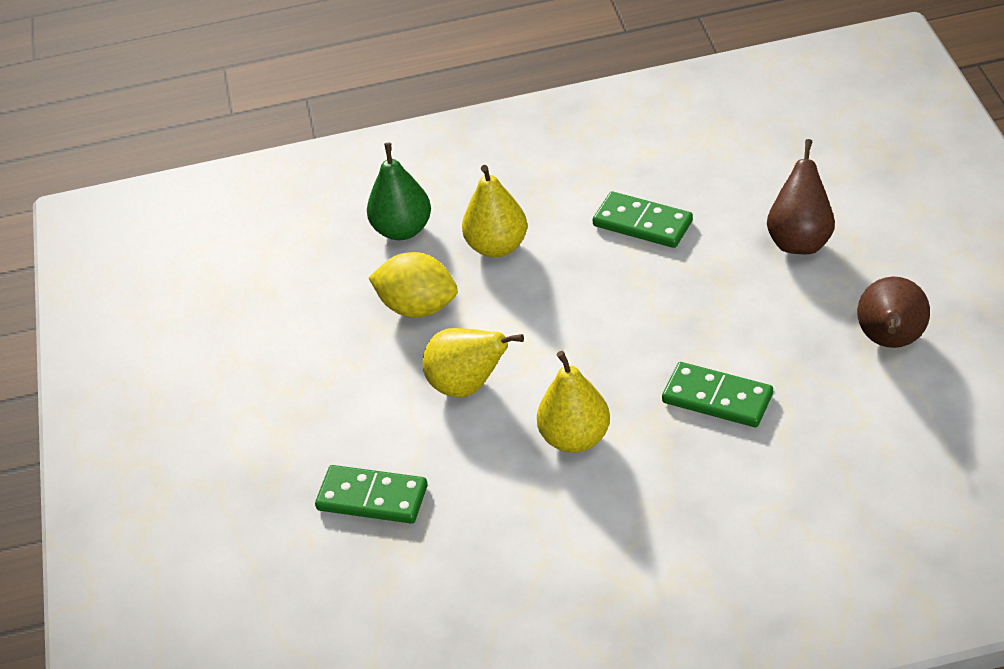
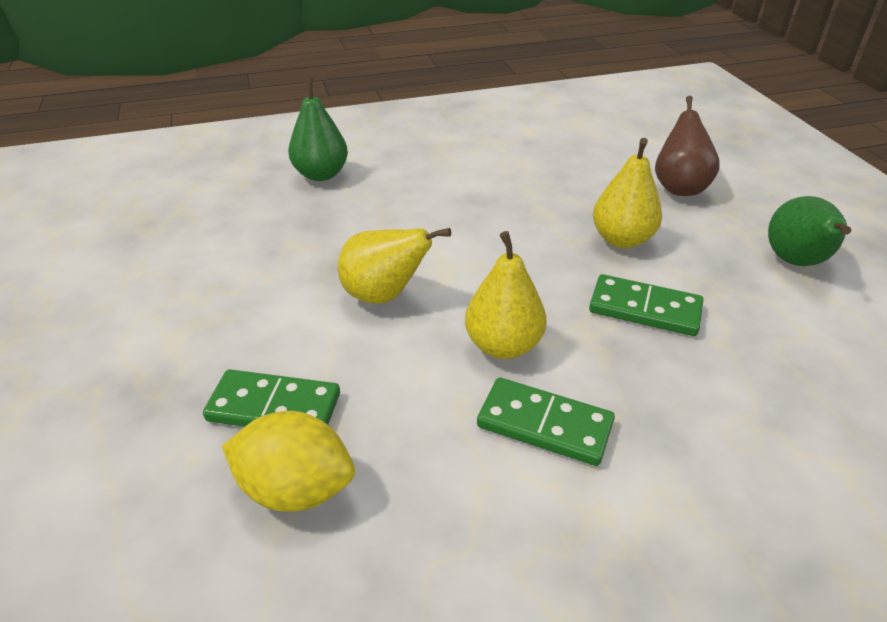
camera: 10 degrees left, 5 degrees down
yellow lemon [368,252,458,318] -> yellow lemon moved to [222,411,355,512]
yellow pear [462,165,527,258] -> yellow pear moved to [593,138,662,248]
green domino [593,192,693,248] -> green domino moved to [477,377,615,466]
brown pear [858,277,930,348] -> green pear [768,196,851,266]

